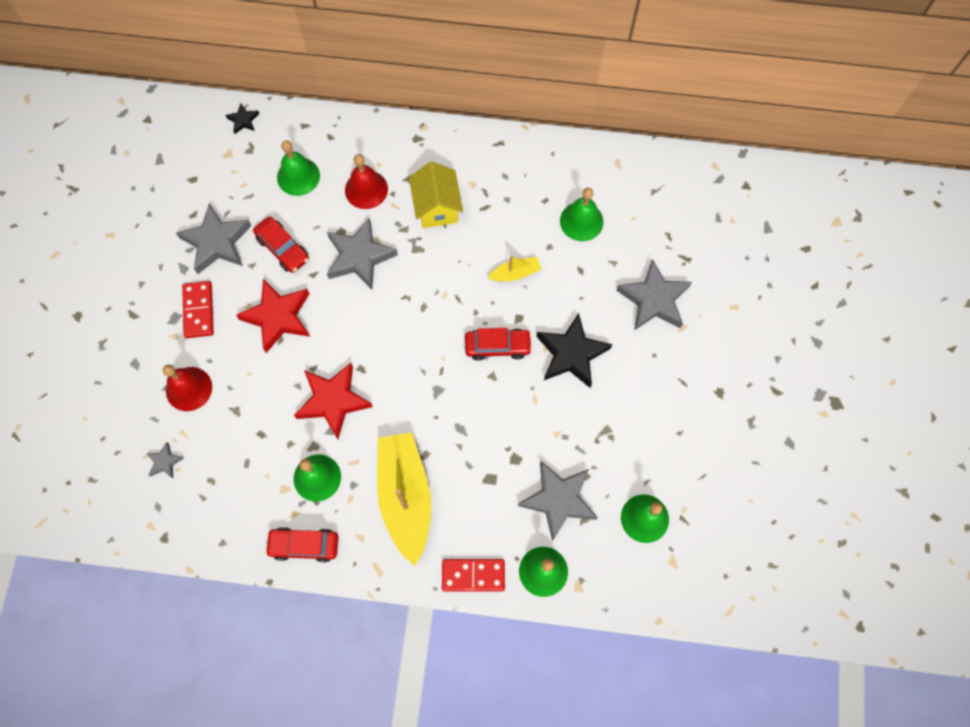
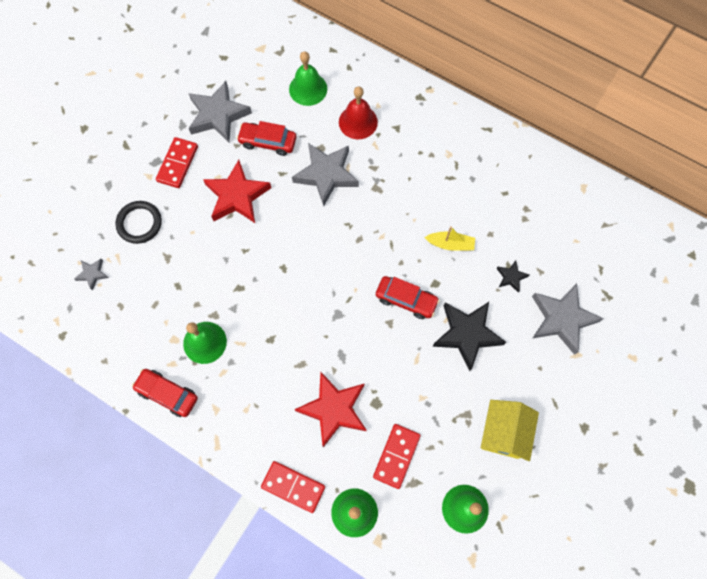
camera: 25 degrees right, 0 degrees up
red bell [163,365,212,411] -> black ring [115,201,162,244]
black star [226,103,259,134] -> black star moved to [496,260,529,293]
red car [253,216,309,273] -> red car turned 120 degrees clockwise [237,121,296,156]
red star [294,363,373,439] -> red star moved to [294,372,366,447]
yellow boat [377,432,431,566] -> none
yellow house [409,162,463,228] -> yellow house moved to [481,400,539,461]
grey star [518,461,598,541] -> red domino [373,424,421,489]
green bell [560,188,604,241] -> none

